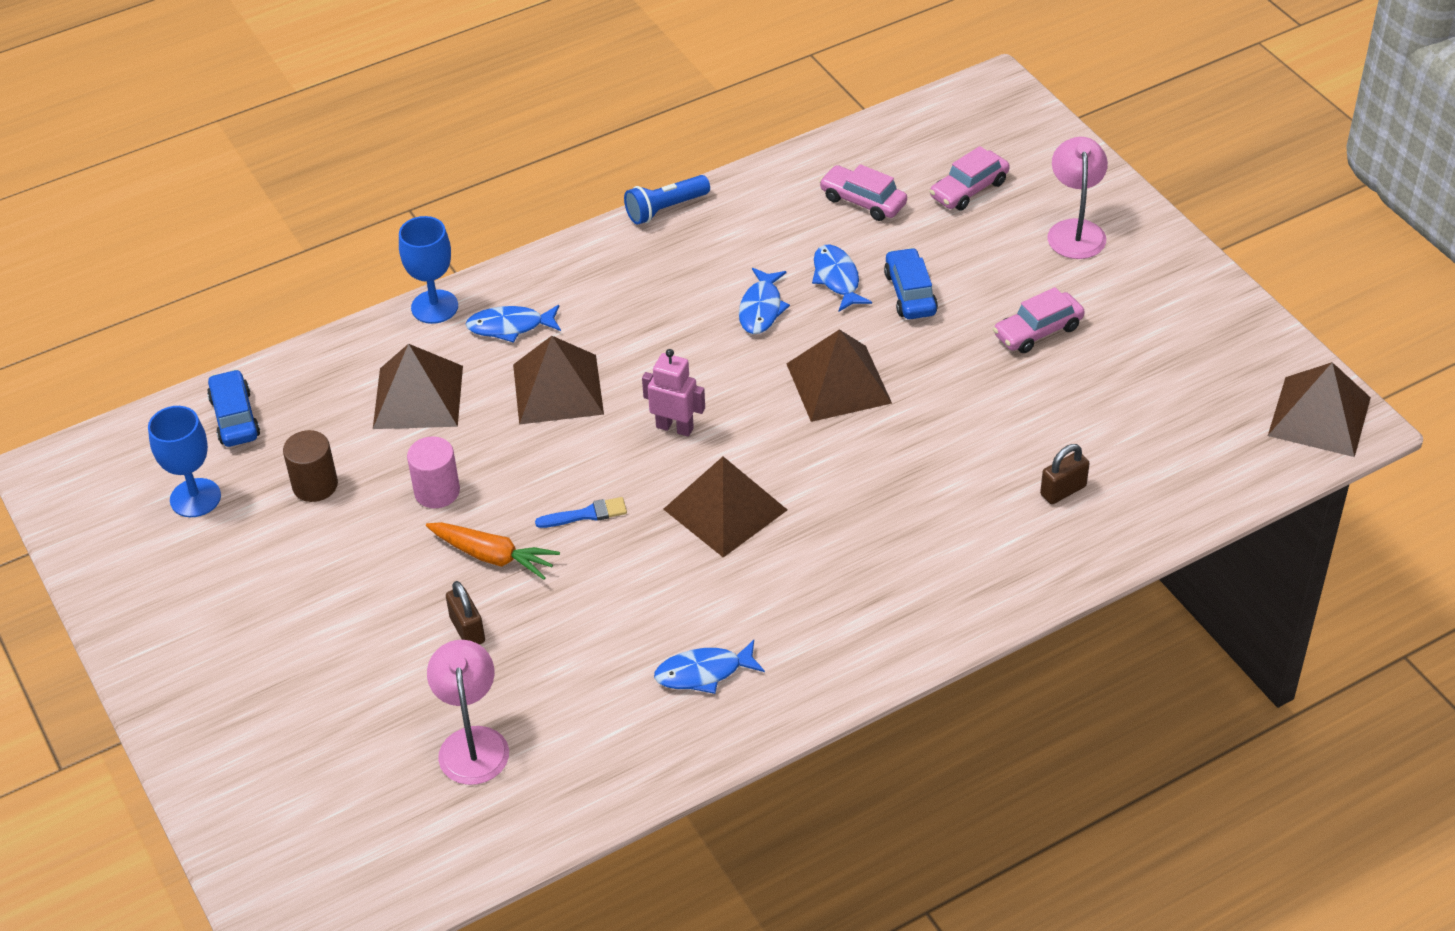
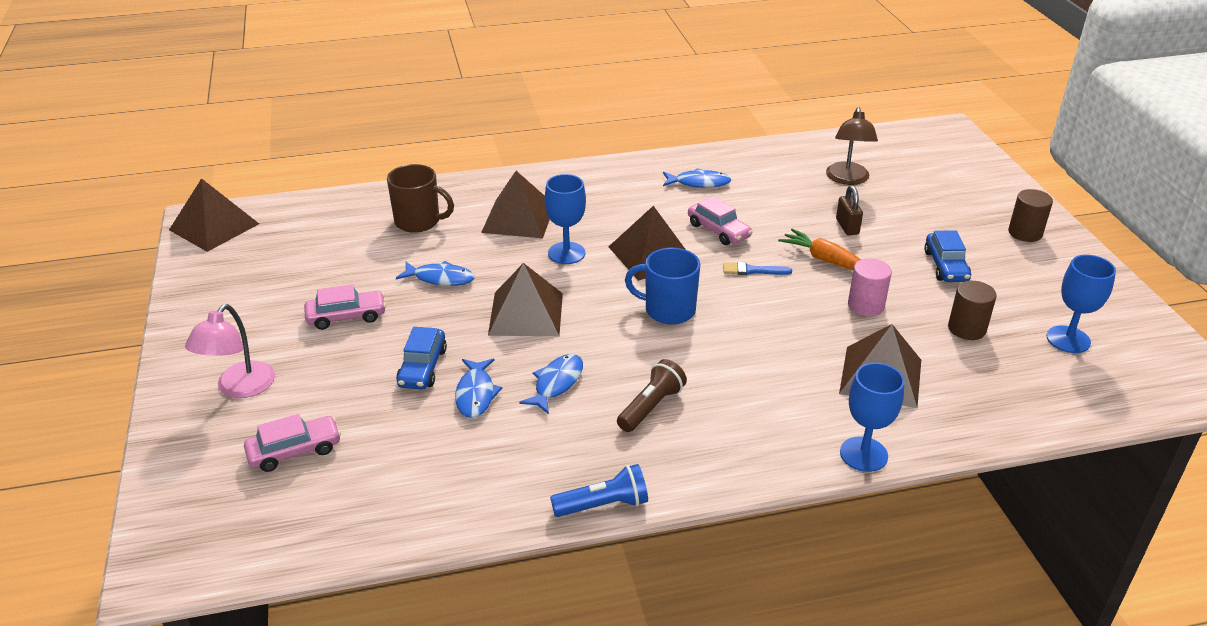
camera: 165 degrees left, 10 degrees down
blue car [207,369,260,447] -> blue car moved to [924,230,971,282]
pink lamp [427,640,509,785] -> brown lamp [826,107,878,185]
blue fish [465,305,561,343] -> blue fish moved to [396,261,475,286]
brown pyramid [513,336,604,424] -> brown pyramid moved to [481,171,550,238]
pink robot [642,349,705,437] -> blue mug [625,248,701,324]
pink car [819,164,907,221] -> pink car moved to [688,196,753,245]
brown padlock [1040,444,1090,504] -> brown mug [387,164,454,233]
none -> blue goblet [545,174,586,264]
none -> brown flashlight [617,359,687,432]
none -> brown cylinder [1008,189,1053,242]

